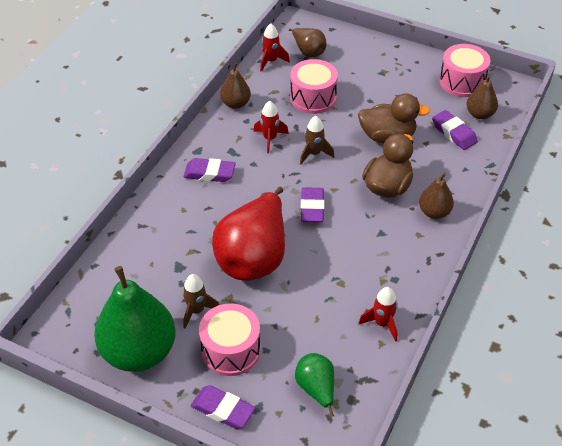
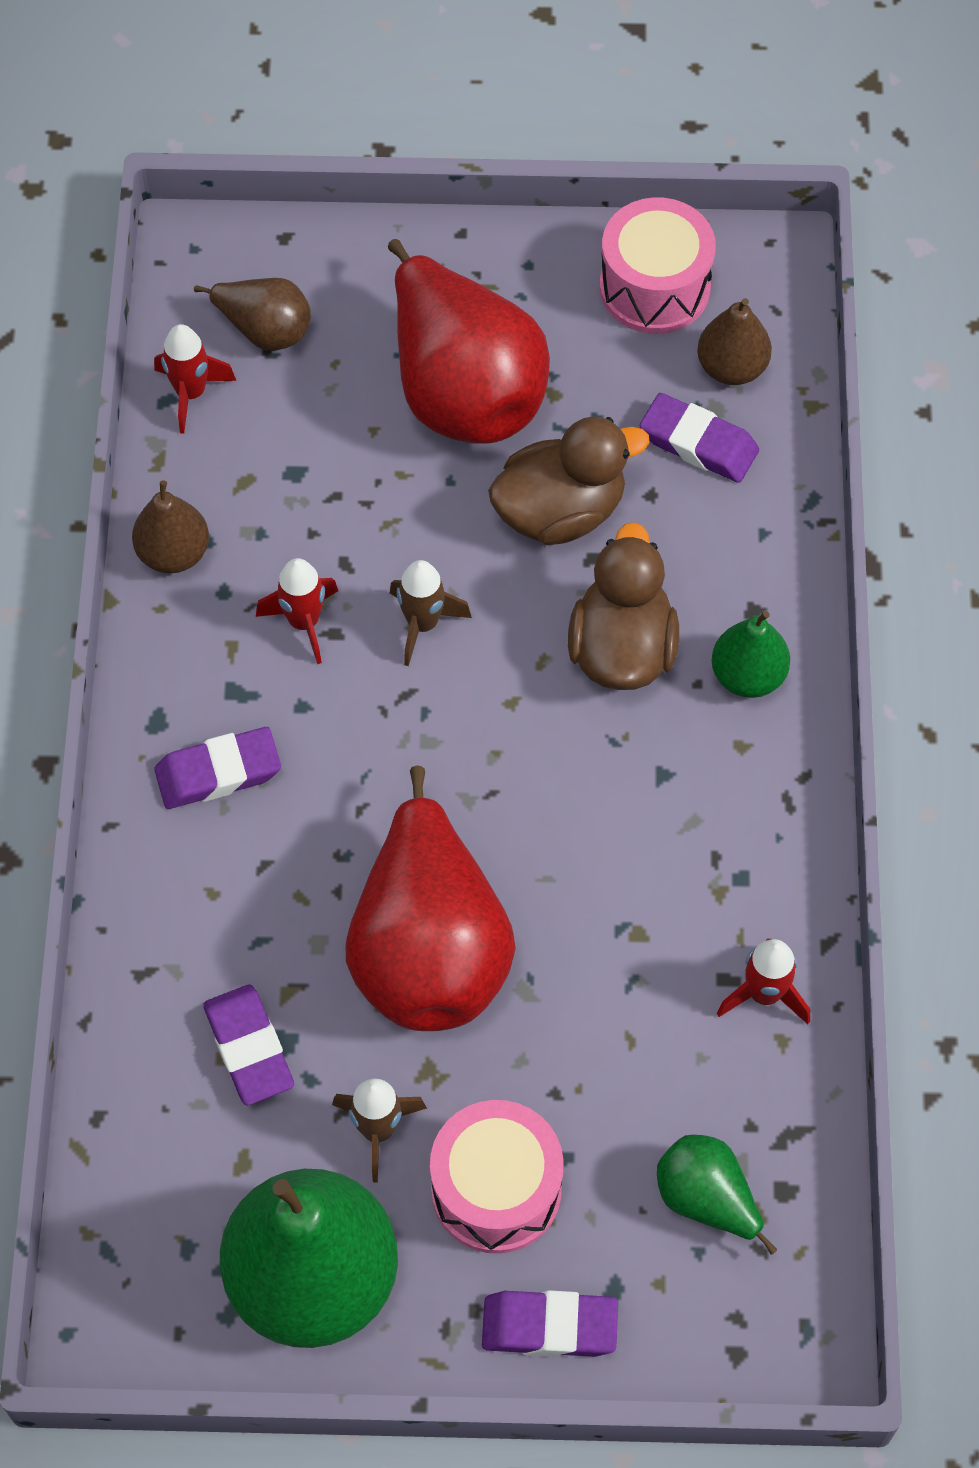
camera: 25 degrees left, 15 degrees up
pink drum [290,59,338,114] -> none
purple eraser [301,187,324,222] -> purple eraser moved to [203,984,294,1105]
brown pear [419,173,454,219] -> green pear [712,611,790,698]
none -> red pear [388,239,550,444]

